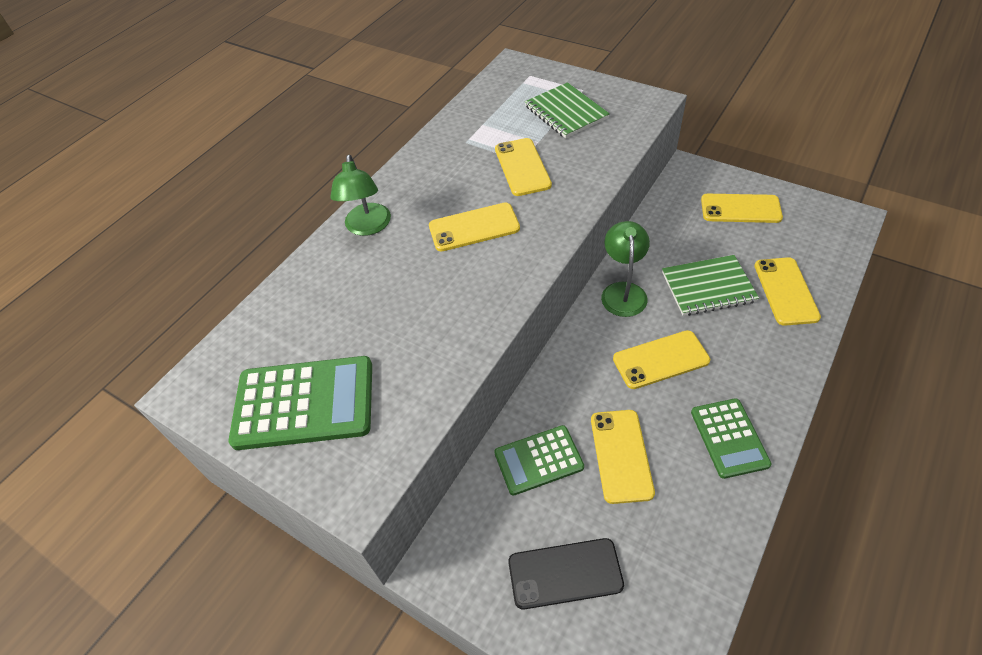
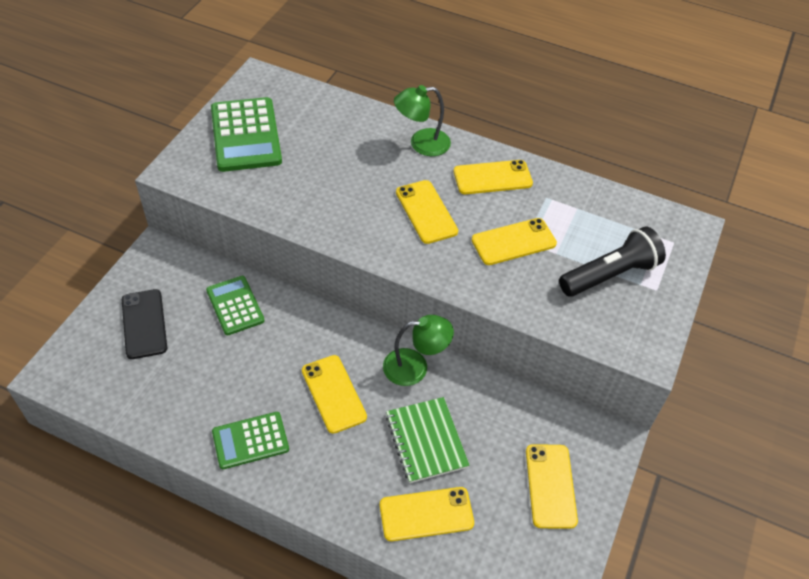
camera: 75 degrees right, 0 degrees up
green notebook [525,82,610,138] -> black flashlight [559,226,666,297]
yellow phone [591,410,655,504] -> yellow phone moved to [454,160,533,194]

